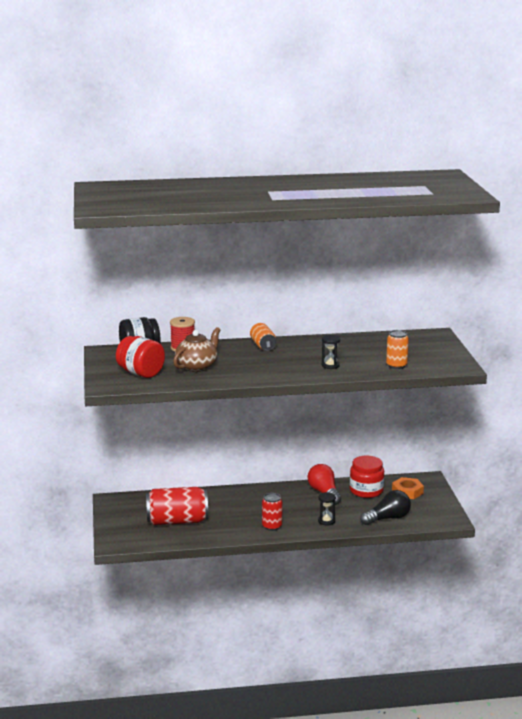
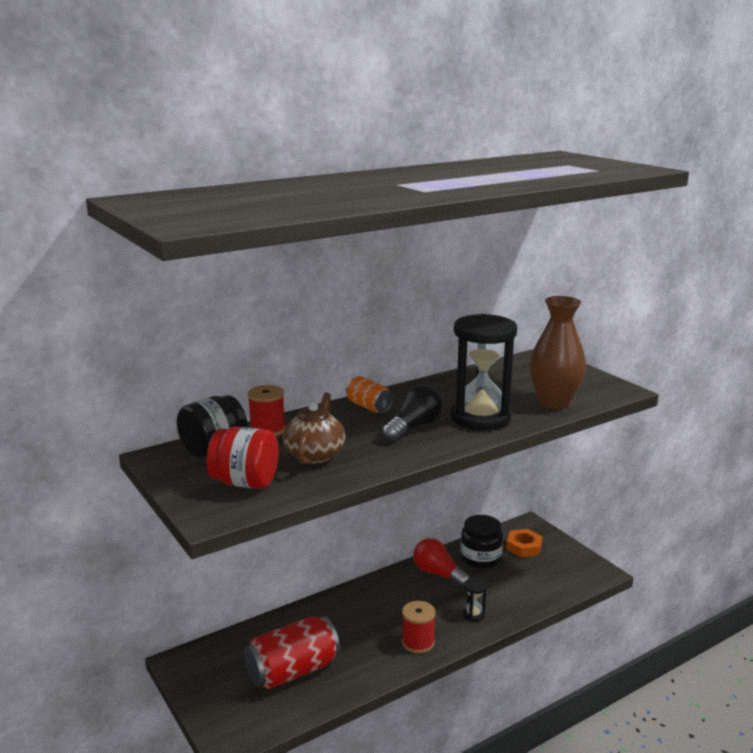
camera: 25 degrees left, 0 degrees up
red can [262,493,282,531] -> red spool [402,601,436,654]
black hourglass [322,335,340,369] -> black hourglass [451,314,517,430], size x2.49
red jar [350,456,384,498] -> black jar [460,515,503,568]
black light bulb [360,490,411,525] -> black light bulb moved to [382,385,443,442]
orange can [386,330,409,369] -> brown vase [529,296,586,409]

